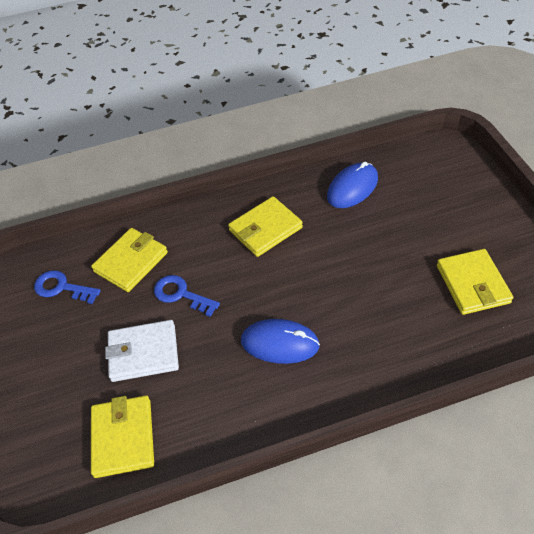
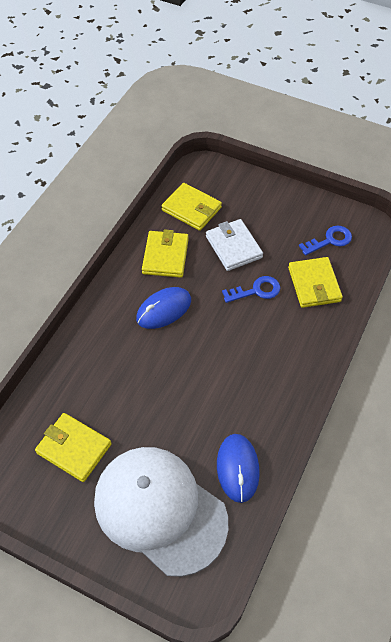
camera: 130 degrees right, 5 degrees up
white wallet [105,320,179,382] -> white wallet turned 60 degrees counterclockwise [206,219,263,271]
yellow wallet [228,196,303,257] -> yellow wallet moved to [142,229,189,278]
none -> white cap [94,447,228,577]

